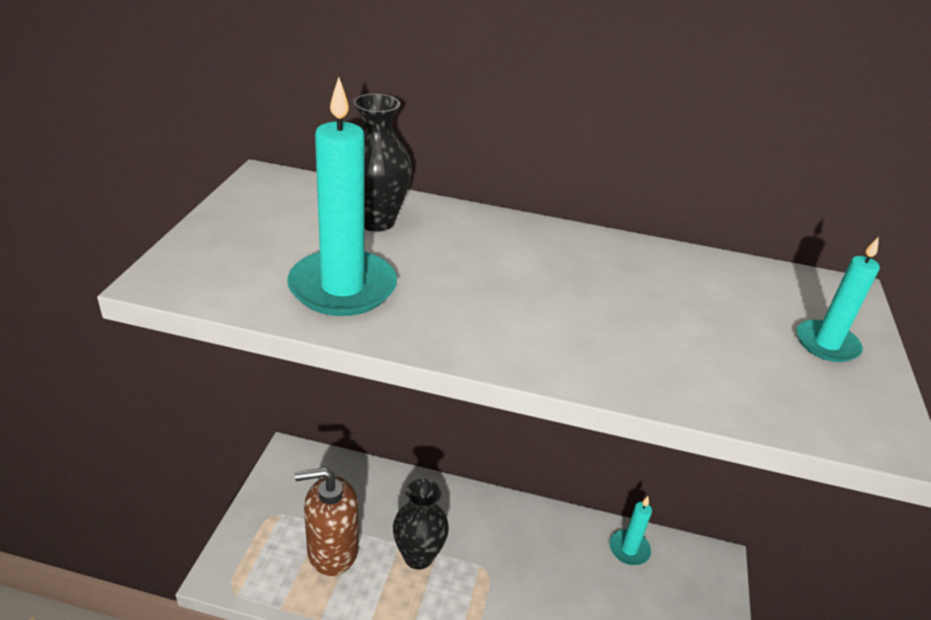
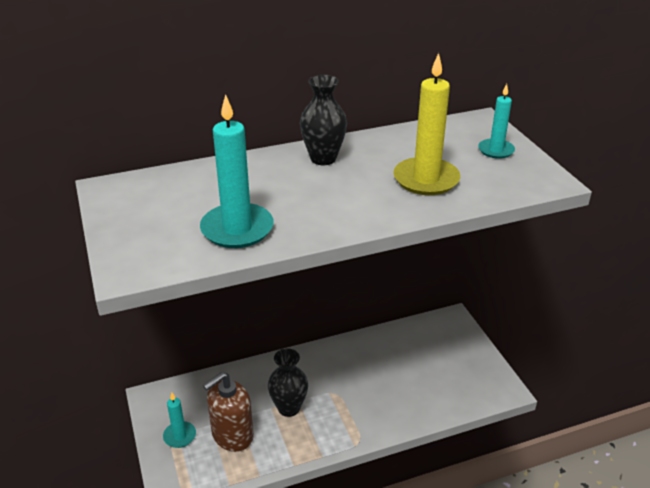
camera: 30 degrees left, 0 degrees up
black vase [353,94,412,232] -> black vase moved to [300,75,347,165]
turquoise candle [609,496,652,565] -> turquoise candle moved to [163,393,196,448]
none -> yellow candle [393,53,460,195]

